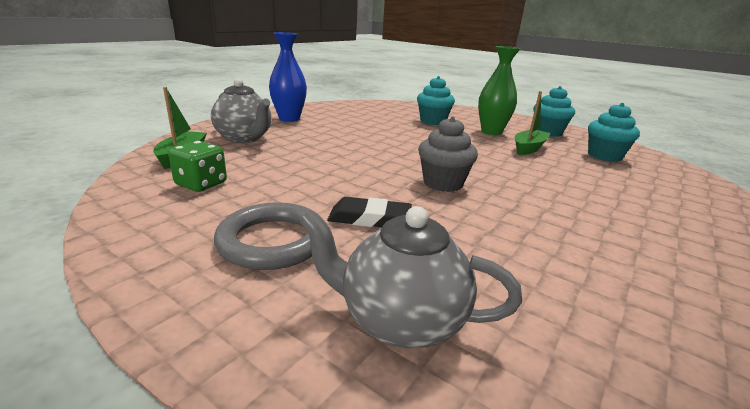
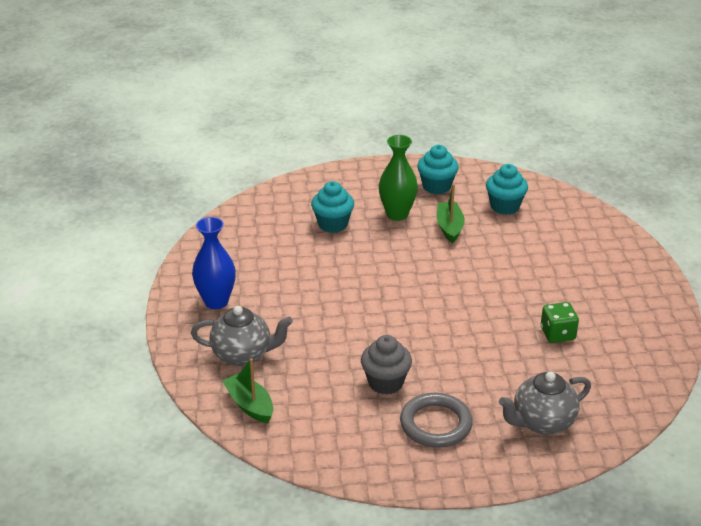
camera: 40 degrees left, 10 degrees up
green dice [168,141,227,192] -> green dice moved to [541,302,579,343]
black eraser [327,197,412,227] -> none
grey cupcake [418,116,478,192] -> grey cupcake moved to [361,335,412,394]

